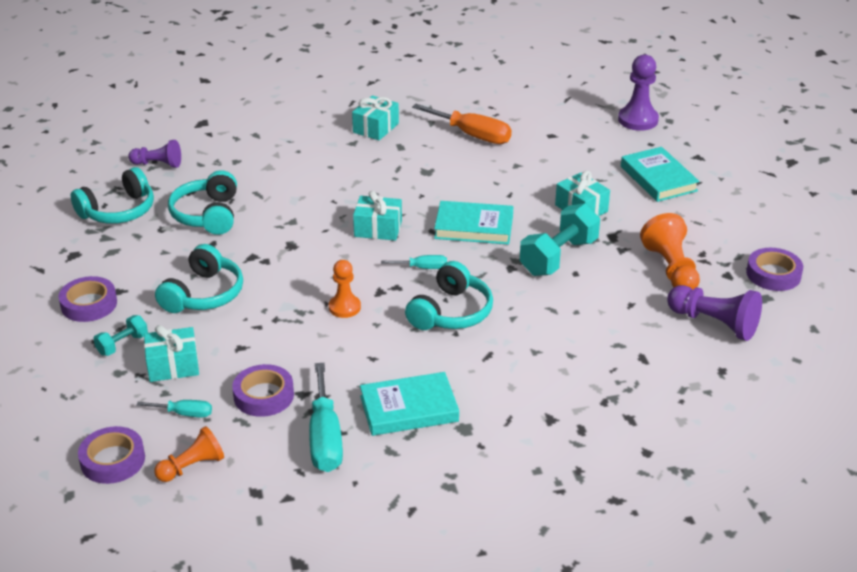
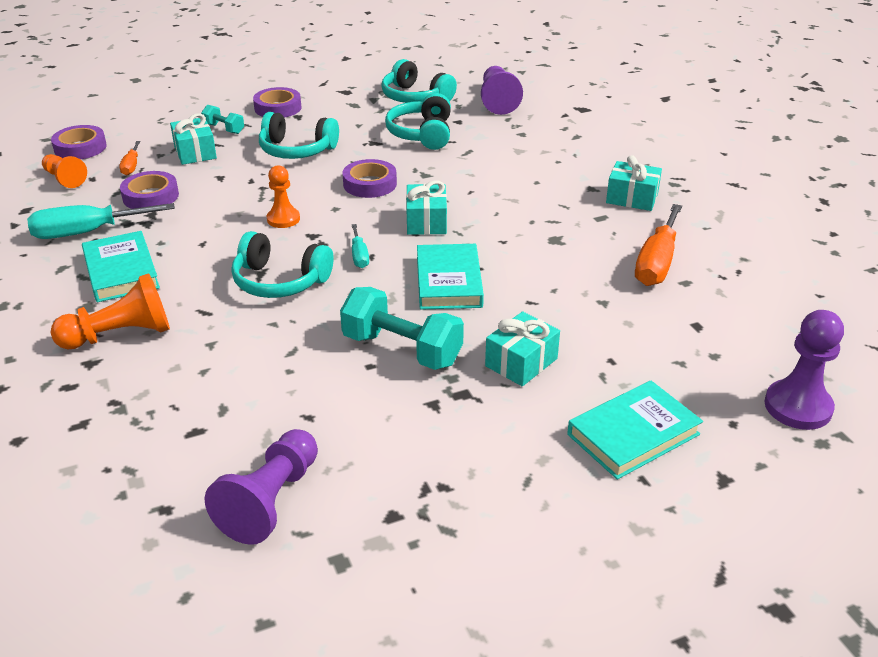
camera: 80 degrees right, 0 degrees up
purple pawn [128,140,181,168] -> purple pawn [481,66,523,115], size x1.52
turquoise screwdriver [136,400,212,418] -> orange screwdriver [119,141,141,175]
turquoise headphones [168,170,237,235] -> turquoise headphones turned 75 degrees counterclockwise [385,93,451,150]
orange pawn [640,213,700,290] -> orange pawn moved to [51,273,170,349]
purple tape [746,248,803,291] -> purple tape moved to [342,159,397,198]

